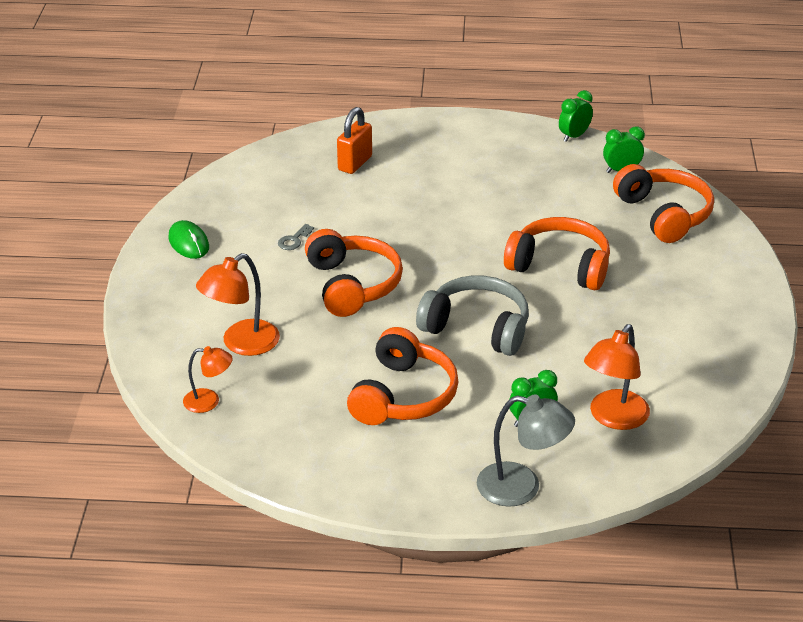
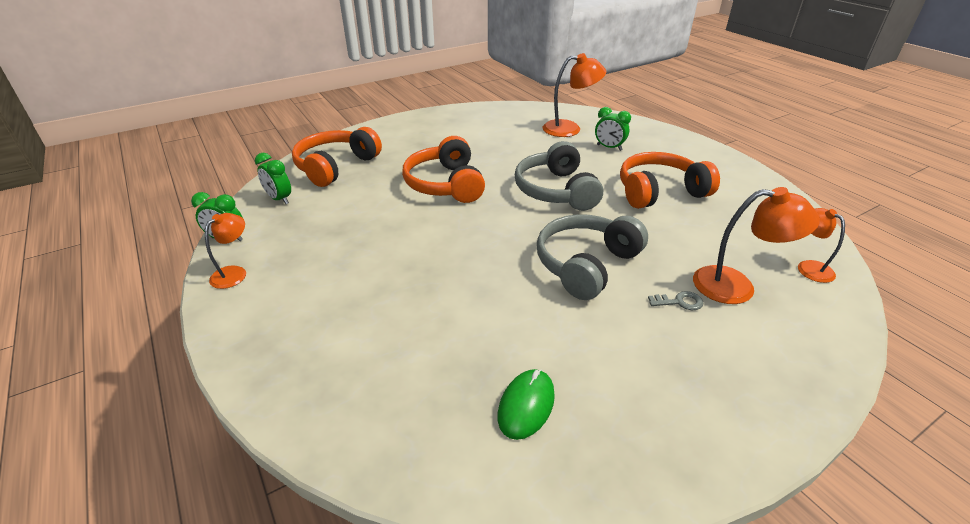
camera: 125 degrees left, 0 degrees up
green mouse [168,220,209,259] -> green mouse moved to [498,369,555,440]
grey key [278,224,314,250] -> grey key moved to [648,291,703,310]
orange headphones [305,229,403,317] -> grey headphones [537,214,648,300]
orange padlock [337,107,372,174] -> none
grey lamp [477,394,575,507] -> none
none -> orange lamp [205,213,246,289]

